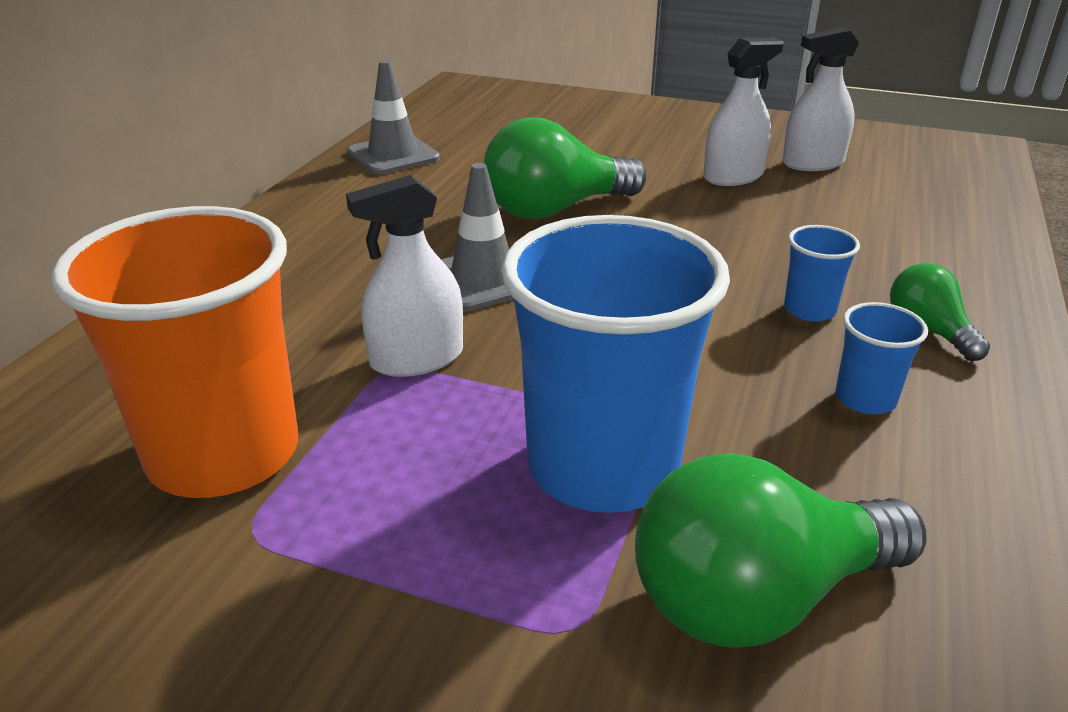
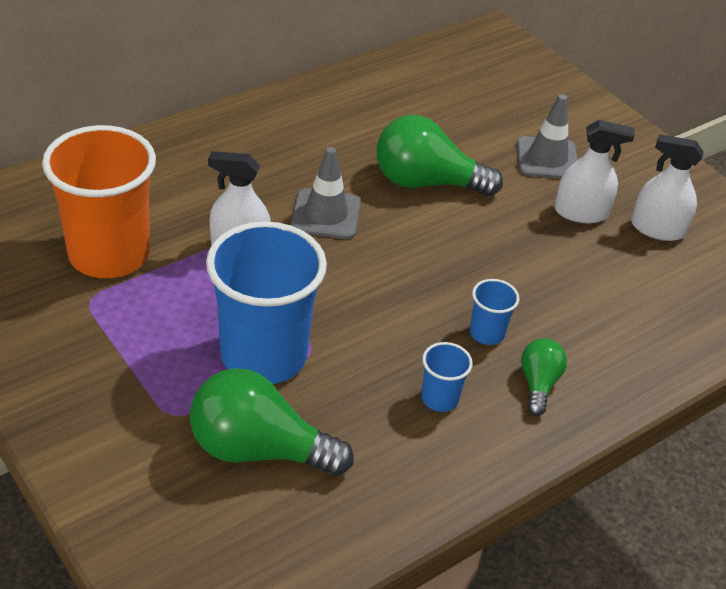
camera: 30 degrees right, 10 degrees up
grey traffic cone [347,60,440,175] -> grey traffic cone moved to [517,94,578,179]

